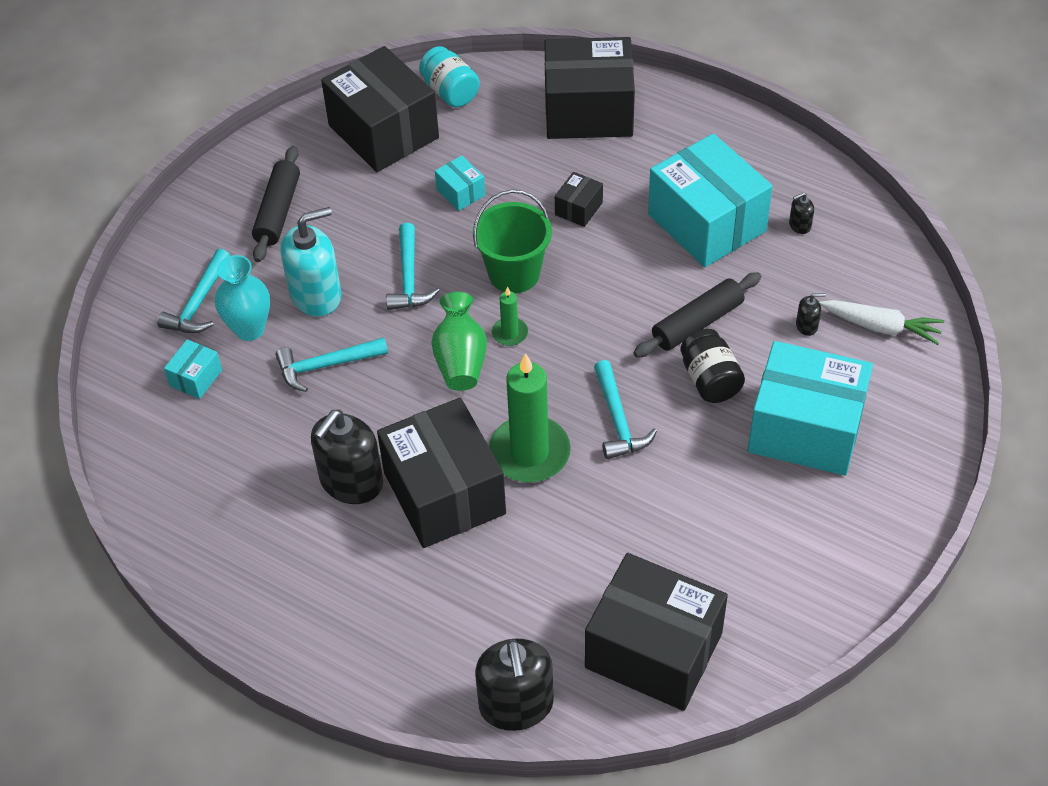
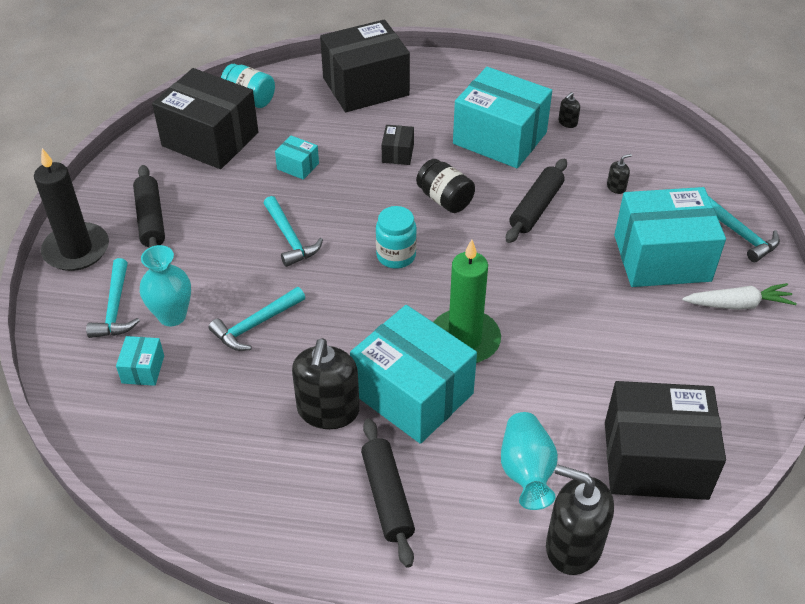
camera: 25 degrees left, 5 degrees down
turquoise soap dispenser [280,207,342,317] -> none
black box [377,398,506,548] -> turquoise box [350,305,477,444]
green vase [431,292,487,391] -> none
green bucket [473,189,552,293] -> none
black soap dispenser [475,638,554,731] -> black soap dispenser turned 150 degrees clockwise [546,464,614,575]
green candle [492,287,528,346] -> turquoise jar [376,206,417,269]
turquoise hammer [594,360,657,459] -> turquoise hammer moved to [708,196,780,262]
black jar [681,329,745,403] -> black jar moved to [416,159,475,213]
white carrot [819,300,944,345] -> white carrot moved to [682,283,797,310]
none -> black candle [34,148,109,271]
none -> black rolling pin [361,418,415,568]
none -> turquoise vase [501,412,558,510]

